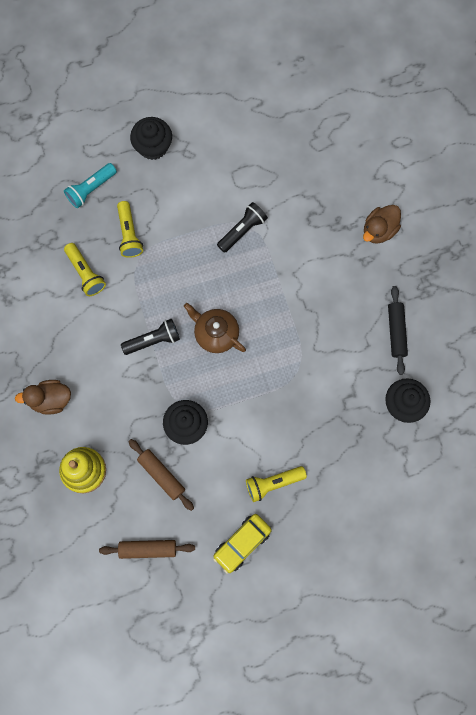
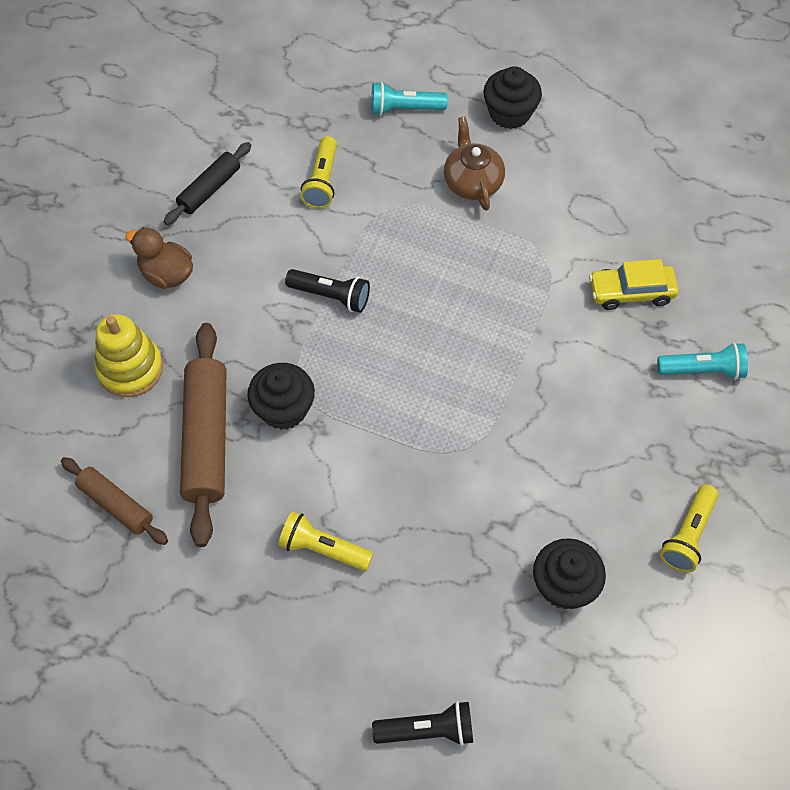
camera: 40 degrees right, 15 degrees down
yellow flashlight [117,201,143,258] -> yellow flashlight moved to [660,484,719,572]
brown rolling pin [128,439,194,511] -> brown rolling pin [180,323,227,547], size x1.73
brown teapot [184,303,246,353] -> brown teapot moved to [444,117,505,211]
yellow car [213,514,272,574] -> yellow car moved to [589,259,679,310]
black flashlight [217,202,268,253] -> black flashlight moved to [372,701,473,746]
brown duck [363,205,401,244] -> turquoise flashlight [657,343,748,380]
black rolling pin [388,286,408,375] -> black rolling pin moved to [164,142,252,225]

